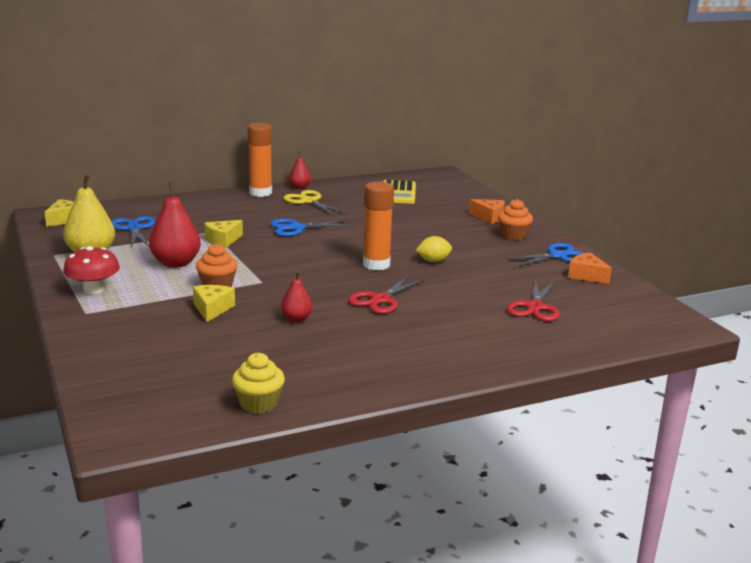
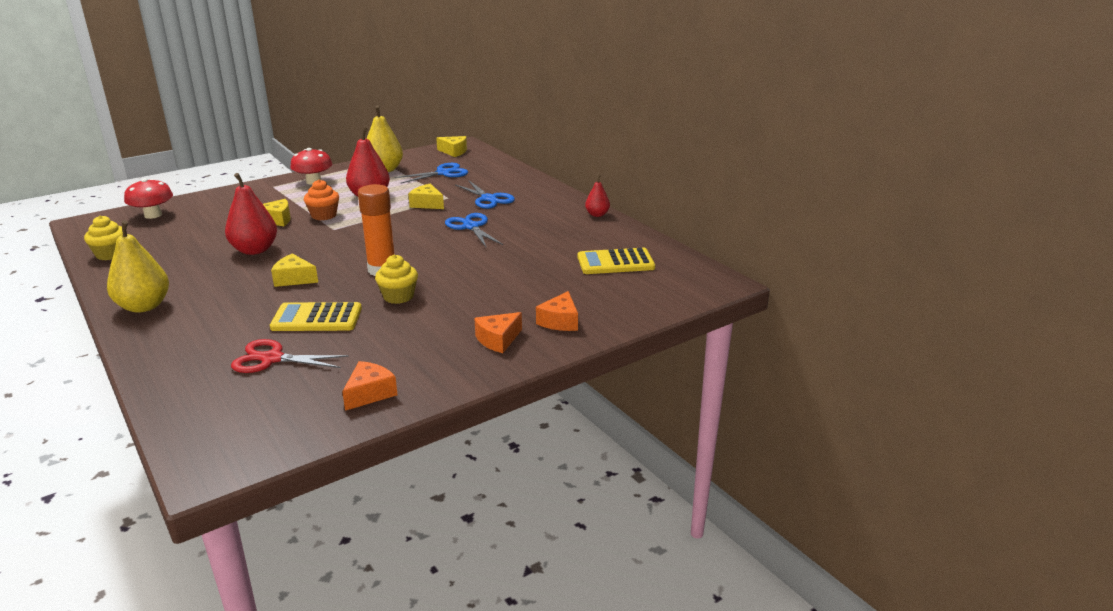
camera: 80 degrees right, 5 degrees up
orange glue stick [247,123,272,197] -> none
red pear [281,271,312,322] -> red pear [225,173,277,255], size x1.81
yellow scissors [283,190,347,215] -> none
red scissors [348,276,425,314] -> yellow cheese [271,254,318,287]
yellow lemon [416,236,452,262] -> yellow cupcake [375,255,418,304]
orange cupcake [498,199,533,240] -> orange cheese [474,312,522,353]
blue scissors [504,243,584,267] -> blue scissors moved to [455,180,515,209]
none -> yellow pear [107,220,169,313]
none -> red mushroom [124,178,173,219]
none -> yellow calculator [270,302,362,331]

